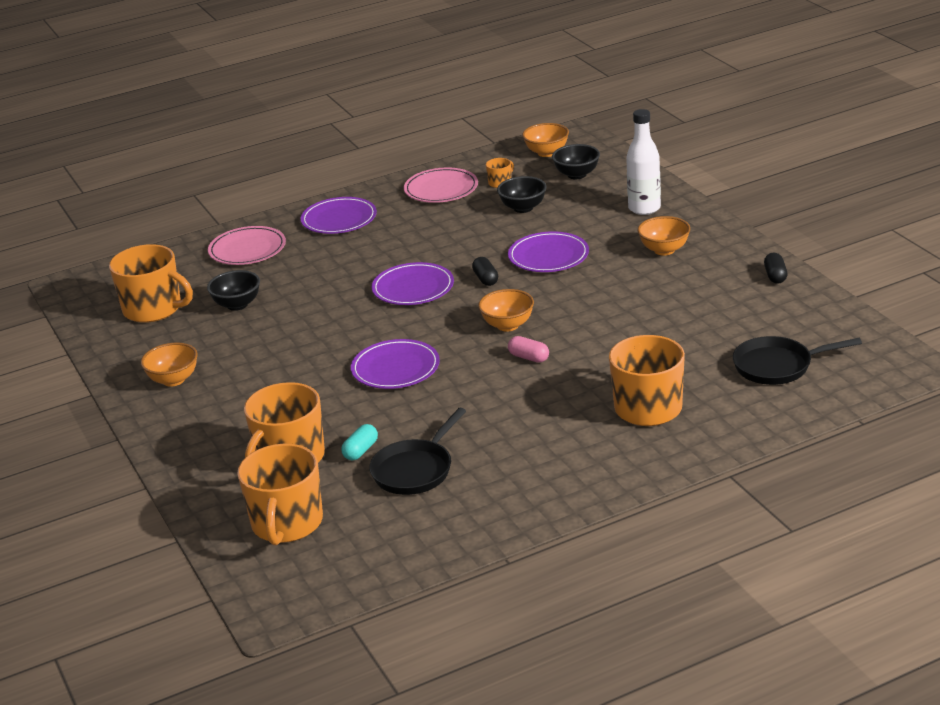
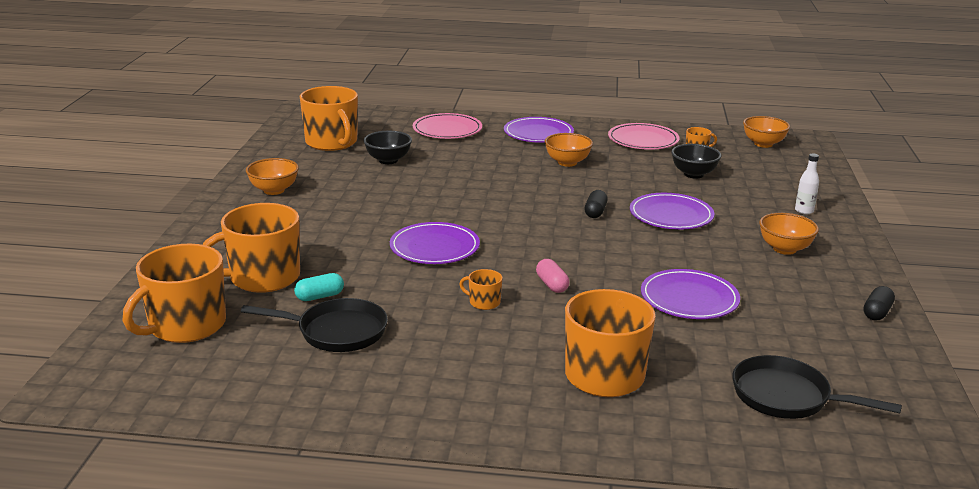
camera: 30 degrees right, 5 degrees down
black pan [369,408,466,495] -> black pan turned 150 degrees counterclockwise [241,298,388,352]
purple plate [372,262,454,305] -> purple plate moved to [641,269,740,319]
orange bowl [478,289,534,332] -> orange bowl moved to [545,133,593,167]
black bowl [552,144,600,179] -> none
white bottle [626,109,661,215] -> white bottle [795,154,819,214], size x0.54
none -> orange mug [459,269,503,310]

